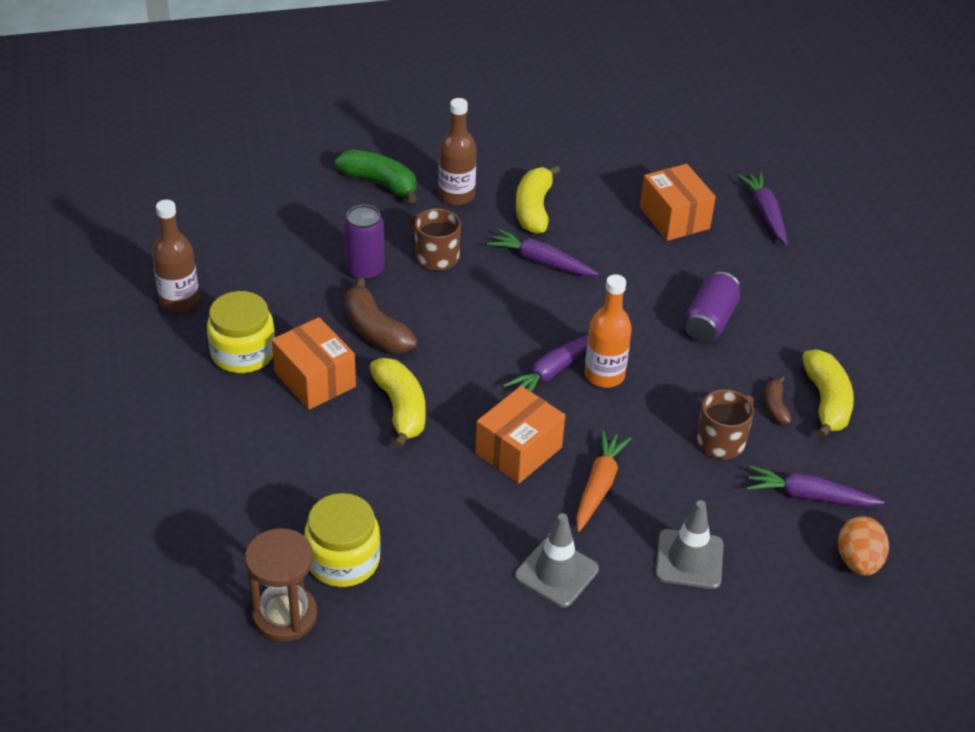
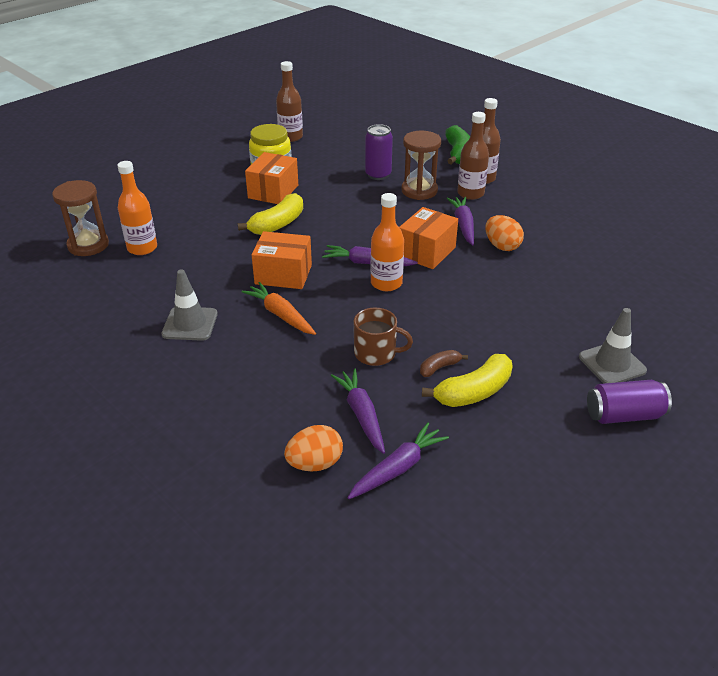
camera: 60 degrees right, 5 degrees down
yellow jar [304,493,380,587] -> orange bottle [117,161,157,255]
brown banana [345,278,417,353] -> none
brown mug [410,208,461,271] -> brown hourglass [401,131,441,200]
yellow banana [516,165,560,234] -> none
orange carrot [576,430,631,532] -> orange carrot turned 120 degrees counterclockwise [241,282,316,335]
orange box [640,164,716,241] -> orange box moved to [399,207,458,269]
grey traffic cone [655,500,723,589] -> grey traffic cone moved to [579,308,647,383]
purple can [683,272,741,343] -> purple can moved to [587,380,672,424]
purple carrot [737,172,788,245] -> purple carrot moved to [348,422,449,499]
none -> brown bottle [457,112,489,200]
none -> orange egg [485,215,524,251]

